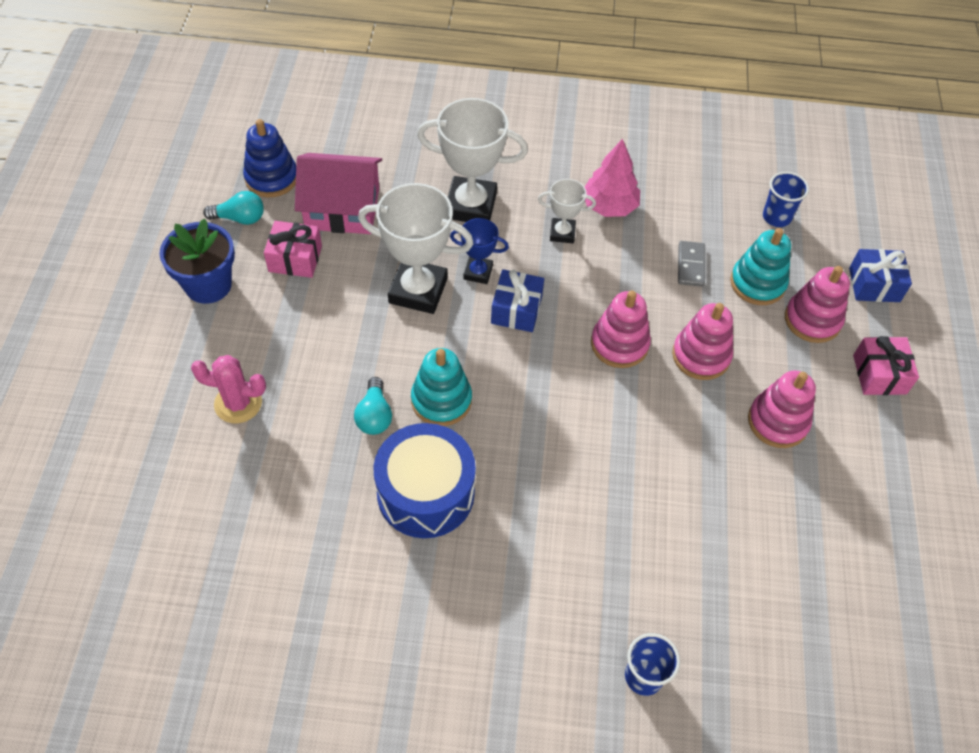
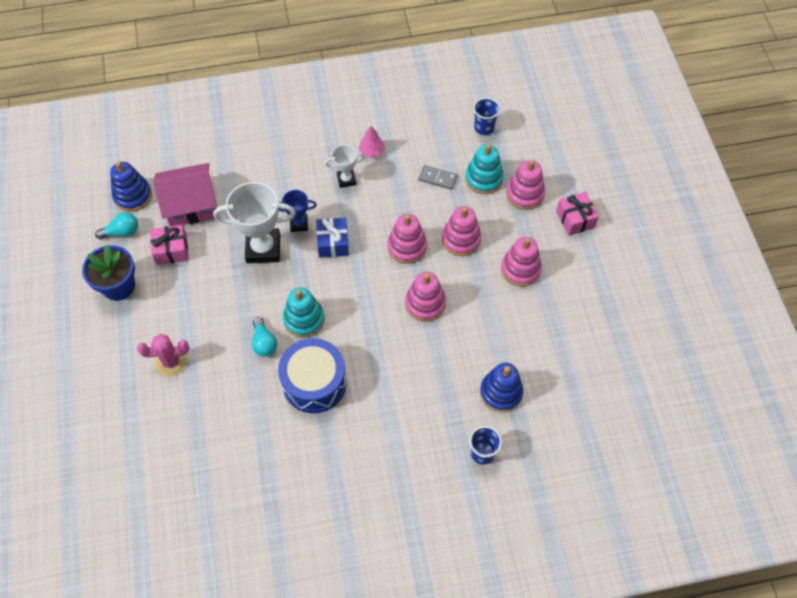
camera: 15 degrees left, 5 degrees up
white trophy [417,98,528,222] -> none
pink tree [585,139,640,217] -> pink tree [359,126,385,158], size x0.63
grey domino [678,241,705,287] -> grey domino turned 60 degrees counterclockwise [418,165,457,190]
blue gift [849,249,912,302] -> none
none -> pink stacking toy [405,272,446,322]
none -> blue stacking toy [480,363,523,412]

